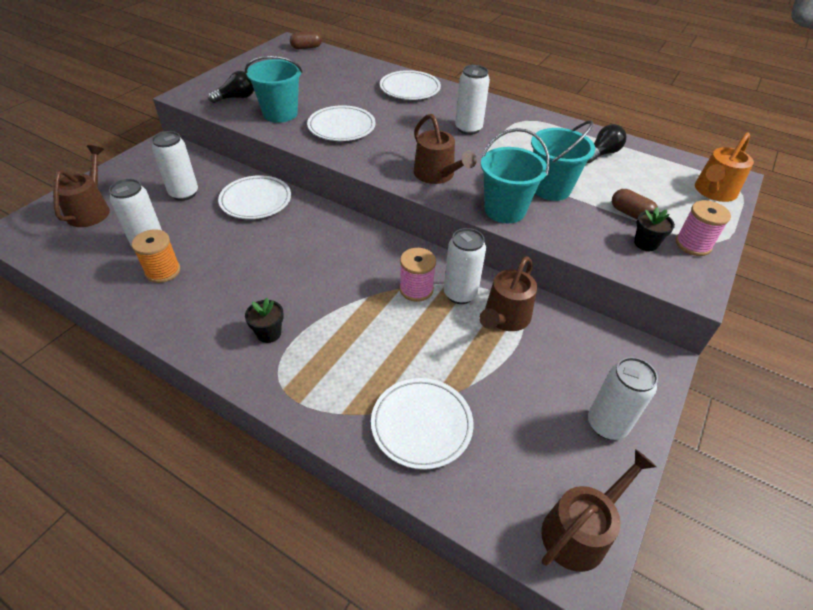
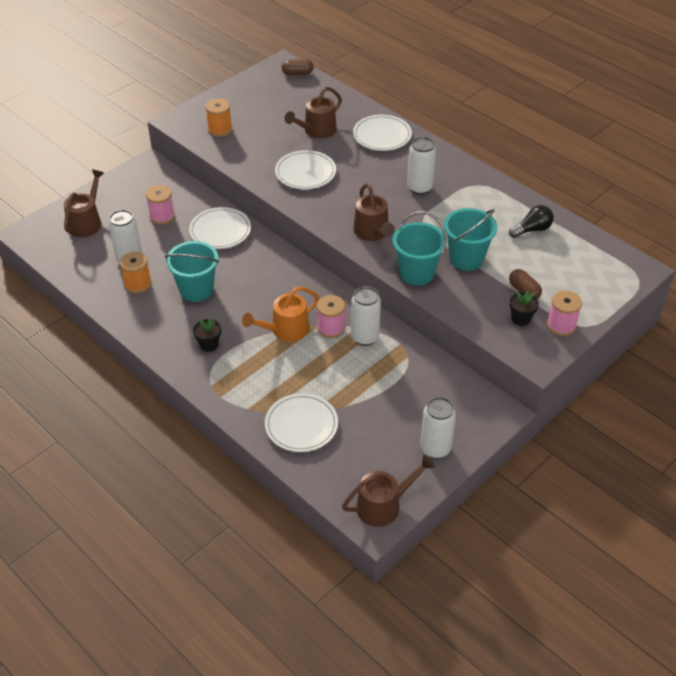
camera: 15 degrees right, 0 degrees up
white can [152,131,198,201] -> pink spool [146,185,175,225]
black light bulb [208,71,254,103] -> orange spool [205,98,232,137]
turquoise bucket [245,56,303,123] -> turquoise bucket moved to [165,241,219,302]
brown watering can [479,256,537,331] -> brown watering can moved to [285,87,342,139]
orange watering can [695,133,754,202] -> orange watering can moved to [242,287,319,342]

